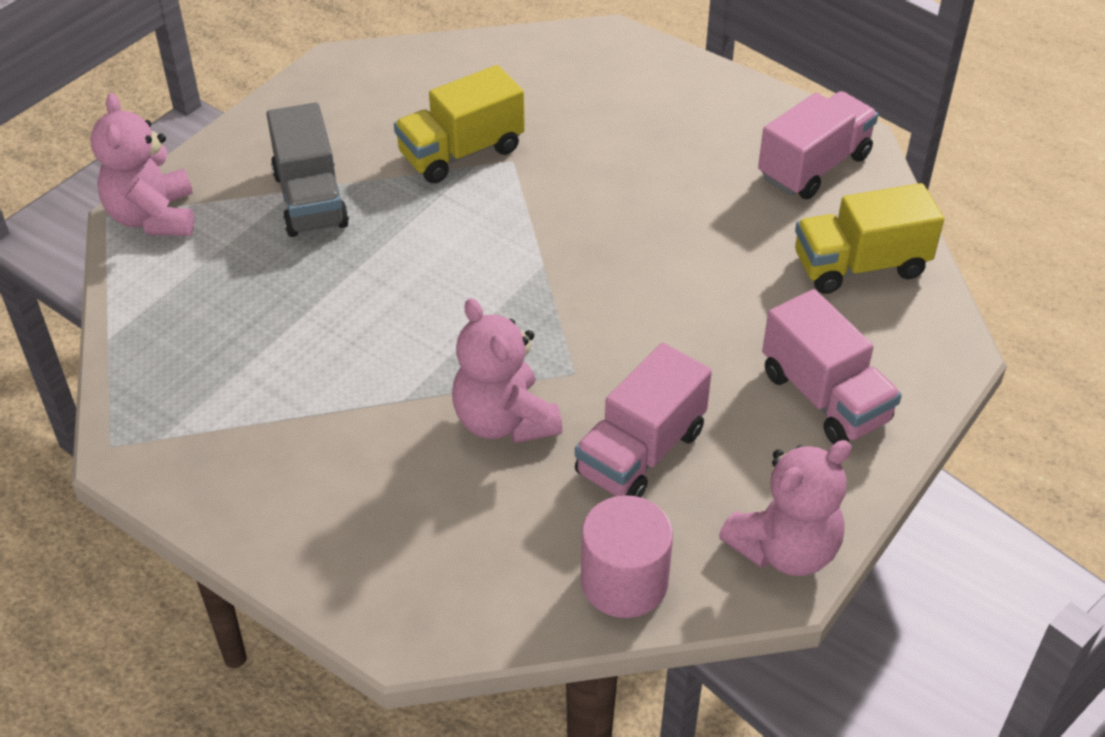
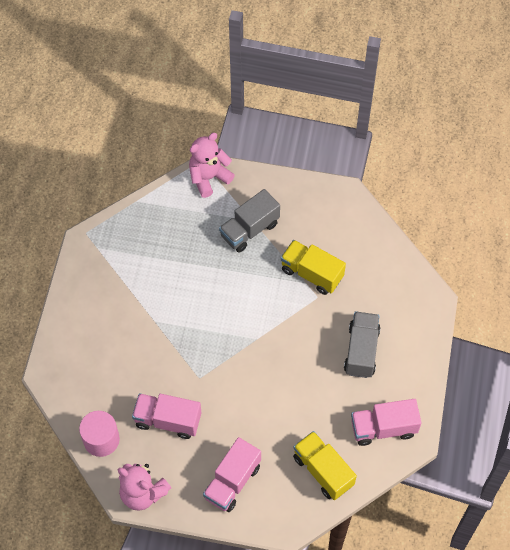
camera: 65 degrees right, 15 degrees up
pink teddy bear [452,298,562,443] -> none
pink truck [758,91,878,199] -> pink truck turned 150 degrees clockwise [351,399,422,446]
none -> grey truck [344,311,380,378]

